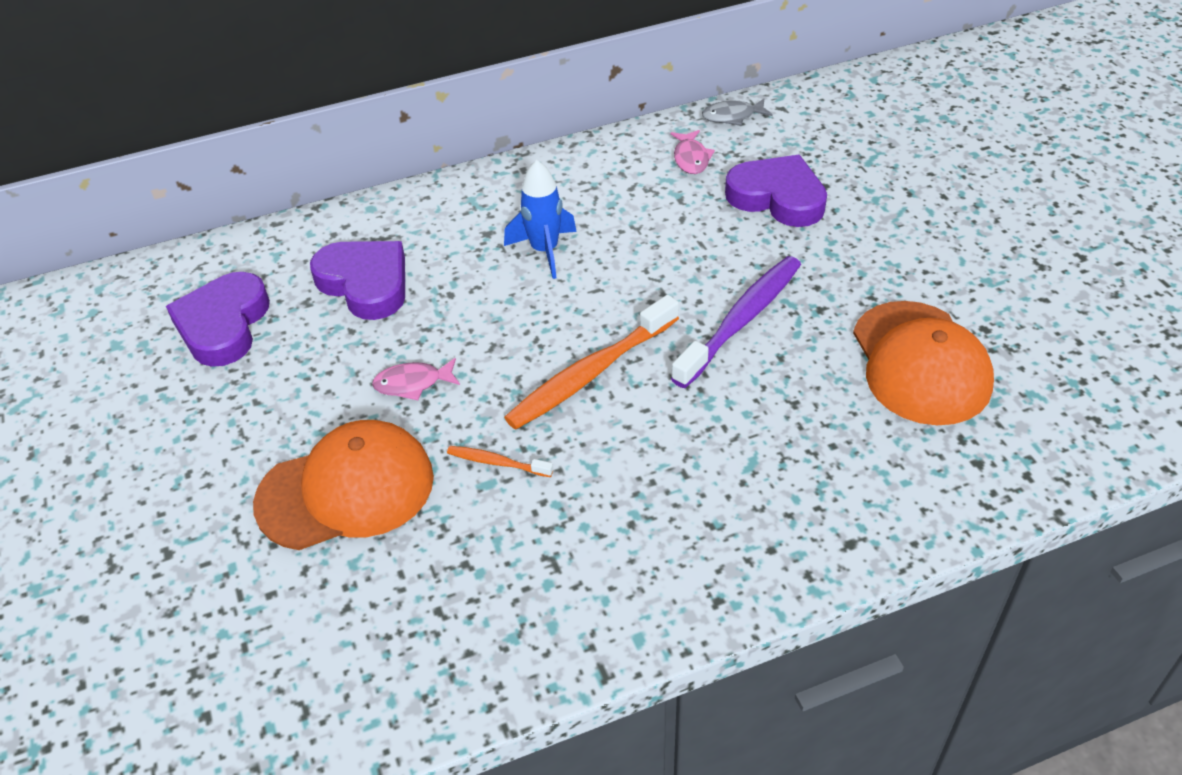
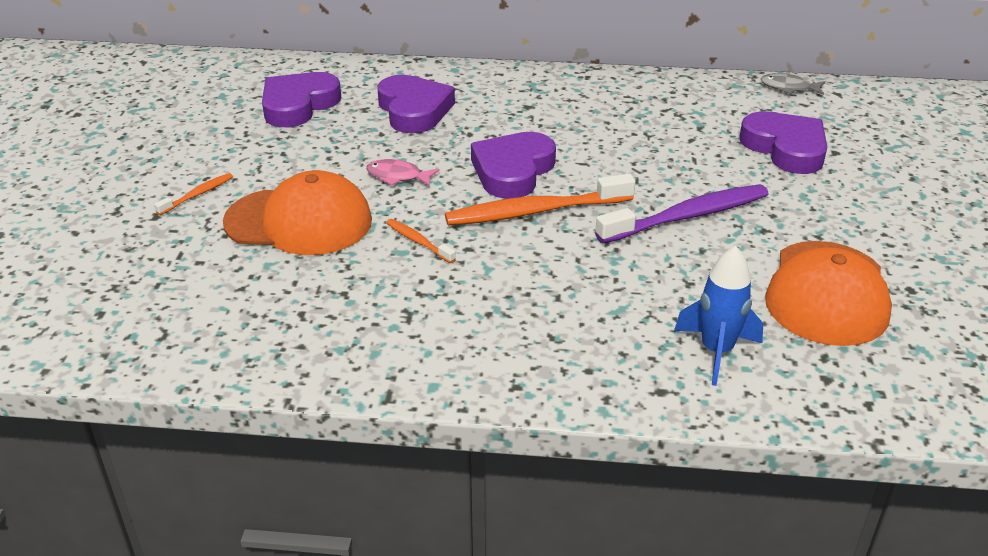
camera: 25 degrees right, 10 degrees down
blue rocket [504,160,577,279] -> blue rocket moved to [674,246,763,386]
pink fish [670,130,715,174] -> none
none -> orange toothbrush [154,173,233,215]
none -> purple heart [471,132,556,199]

